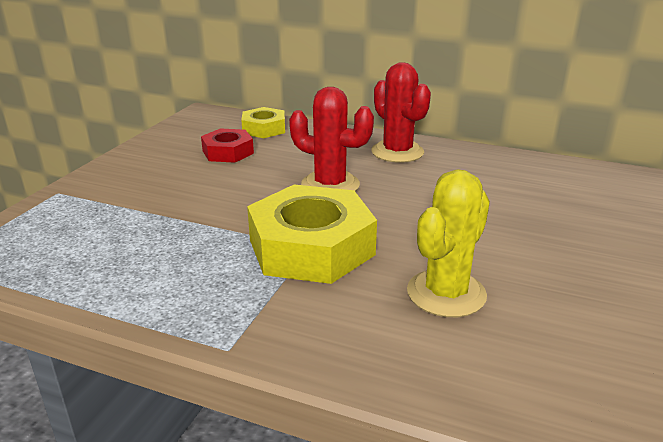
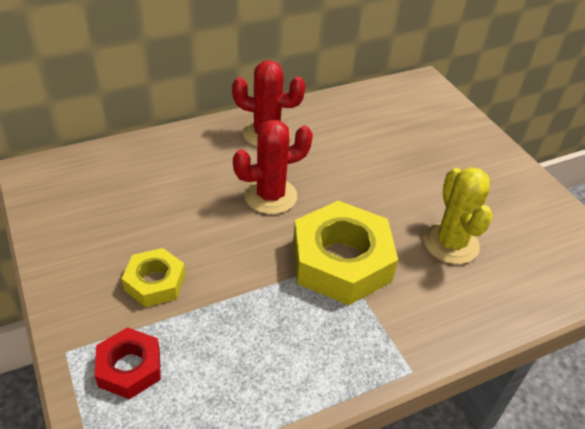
camera: 50 degrees left, 15 degrees up
red nut [201,128,254,163] -> red nut moved to [95,327,161,399]
yellow nut [241,107,285,138] -> yellow nut moved to [122,248,185,307]

